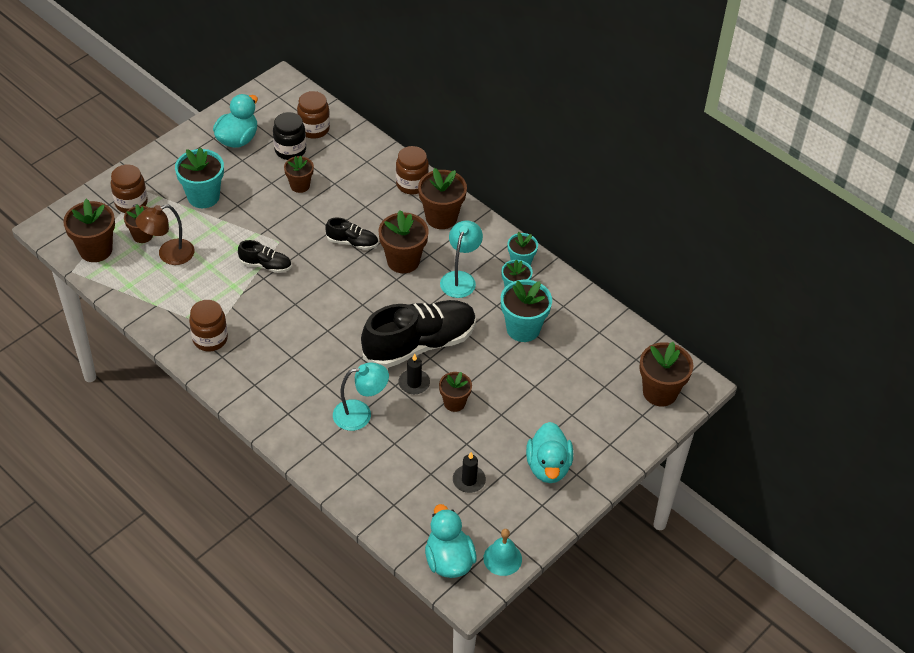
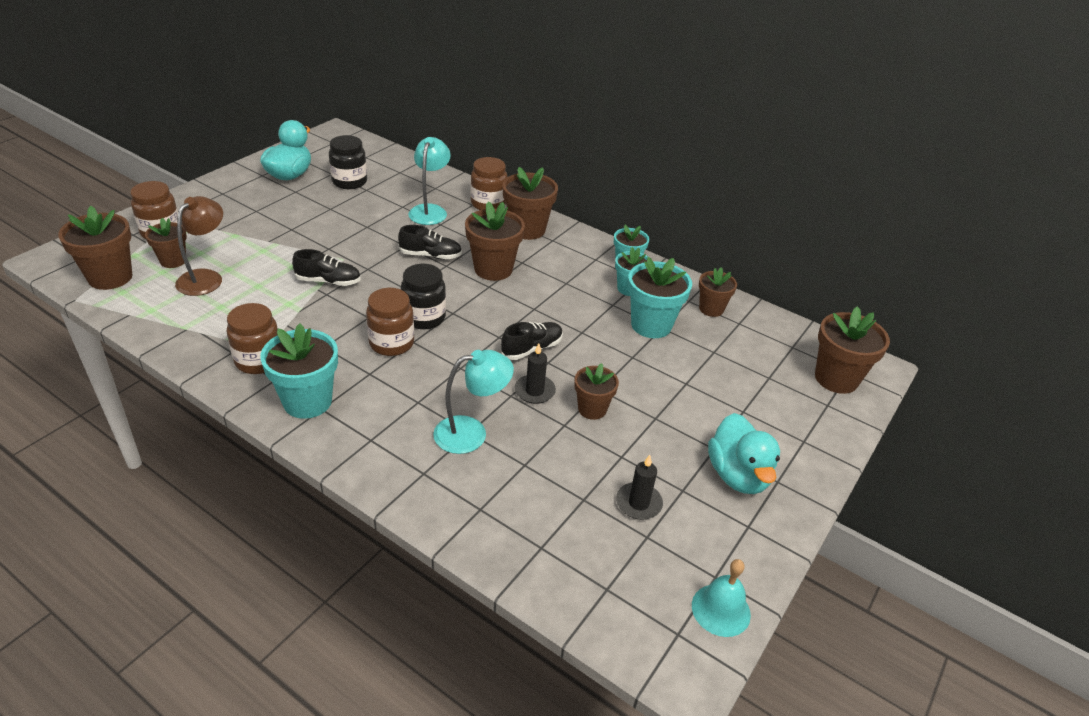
camera: 10 degrees left, 10 degrees down
brown lamp [135,204,194,265] -> brown lamp turned 150 degrees clockwise [175,196,223,296]
turquoise flower pot [175,147,224,208] -> turquoise flower pot moved to [260,324,338,419]
brown flower pot [284,156,314,193] -> brown flower pot moved to [699,267,737,317]
brown jar [297,91,330,139] -> brown jar moved to [366,288,414,356]
black shoe [361,300,476,368] -> black shoe [501,322,563,360], size x0.46
turquoise duck [425,504,477,578] -> none
turquoise lamp [440,221,483,298] -> turquoise lamp moved to [408,137,451,225]
none -> black jar [401,264,446,329]

